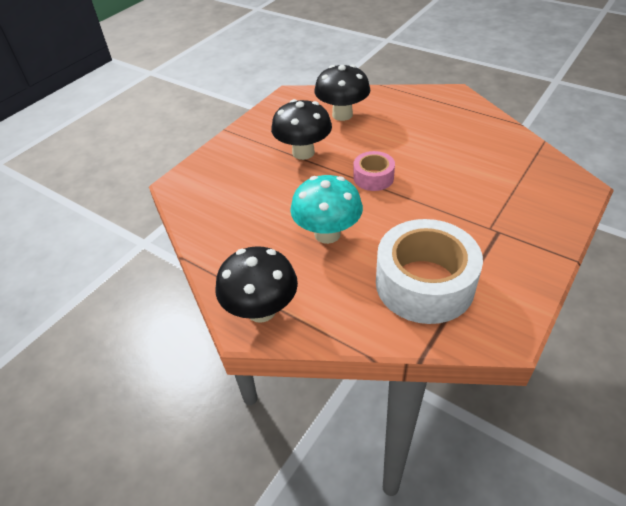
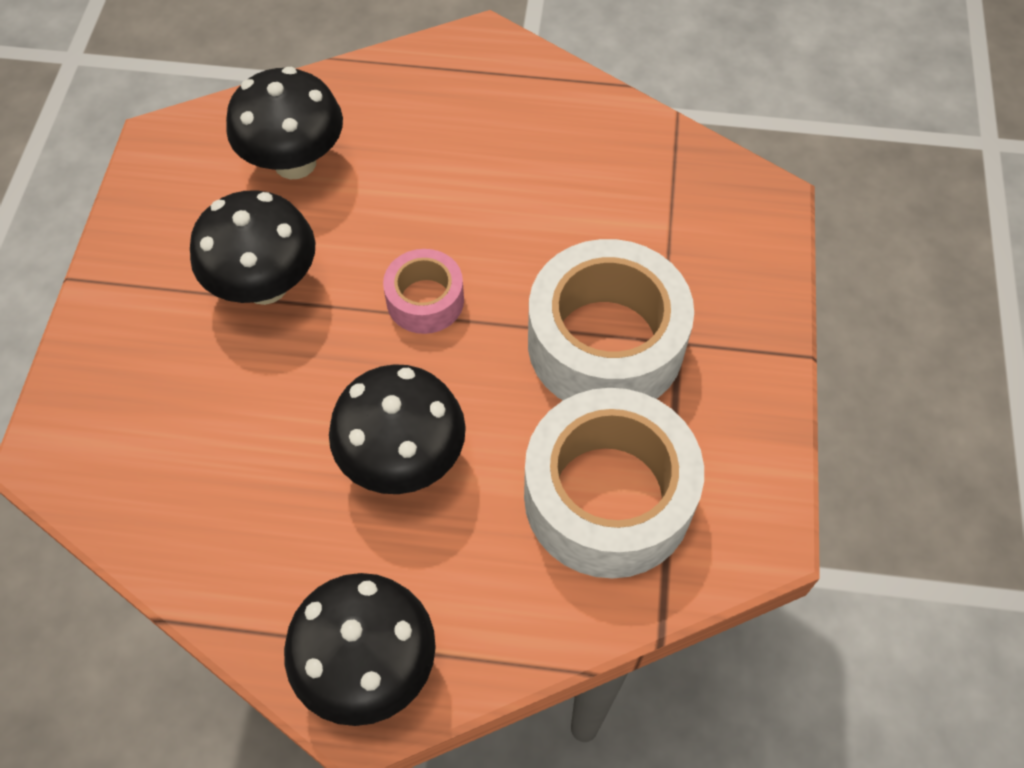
camera: 30 degrees left, 15 degrees up
turquoise mushroom [290,175,363,244] -> black mushroom [329,364,466,494]
none -> white tape [528,239,694,400]

